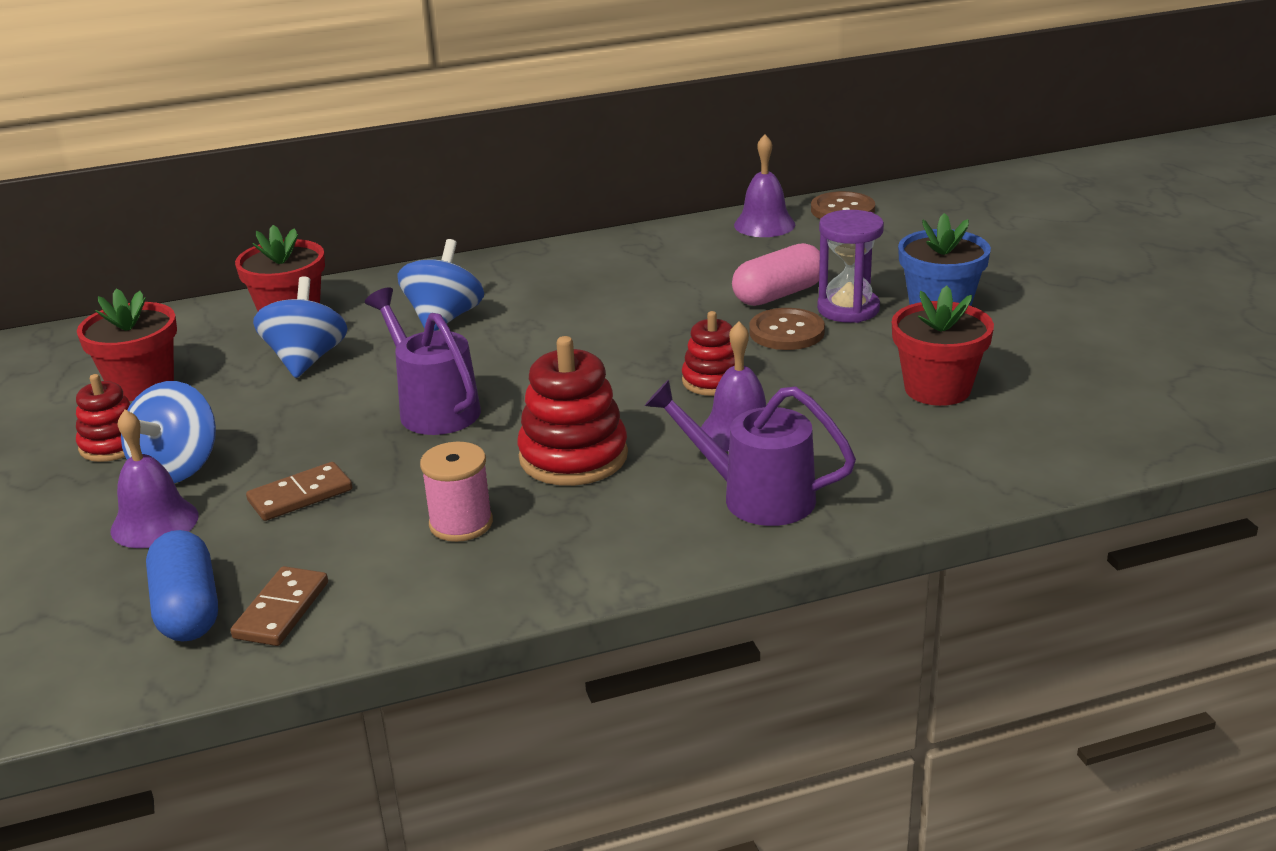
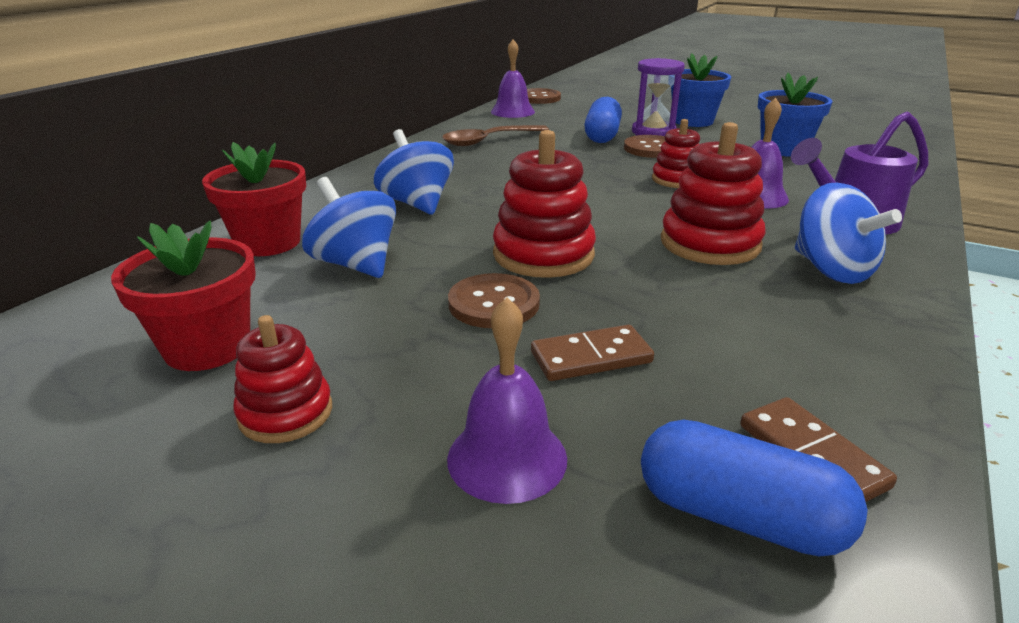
camera: 45 degrees left, 0 degrees up
blue spinning top [121,381,216,483] -> blue spinning top moved to [795,183,902,284]
brown domino [246,462,352,521] -> brown domino turned 60 degrees clockwise [531,325,654,381]
purple watering can [365,287,481,435] -> red stacking toy [493,130,596,278]
pink spool [420,442,493,542] -> none
pink capsule [732,243,820,306] -> blue capsule [584,97,622,143]
red flower pot [892,286,994,406] -> blue flower pot [758,73,832,157]
none -> brown spoon [442,125,549,146]
none -> brown button [448,273,540,328]

